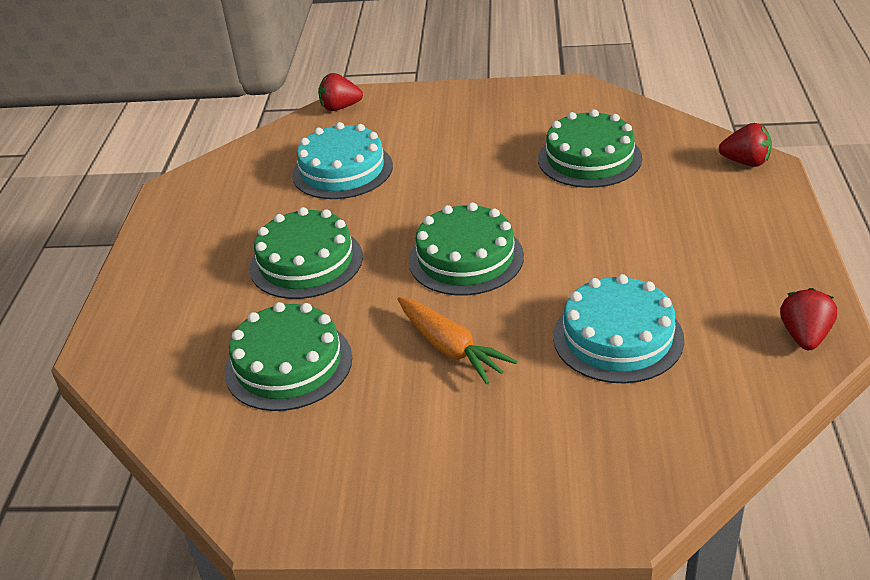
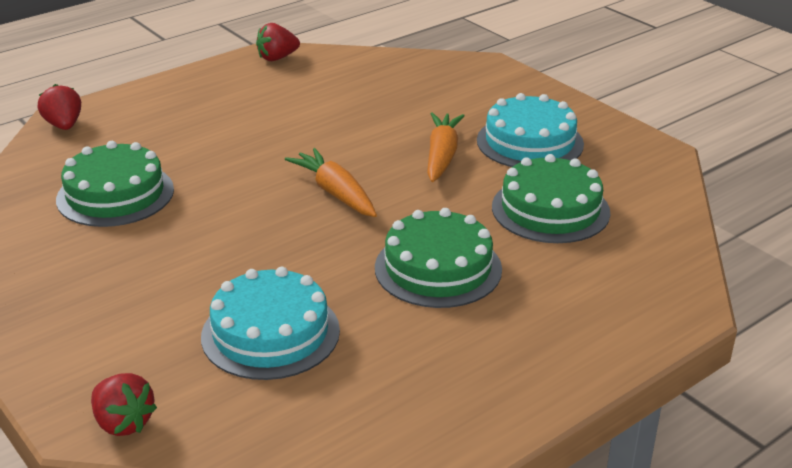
camera: 135 degrees left, 5 degrees down
green cake [408,202,524,295] -> orange carrot [285,148,377,217]
turquoise cake [553,274,684,383] -> turquoise cake moved to [477,93,584,167]

